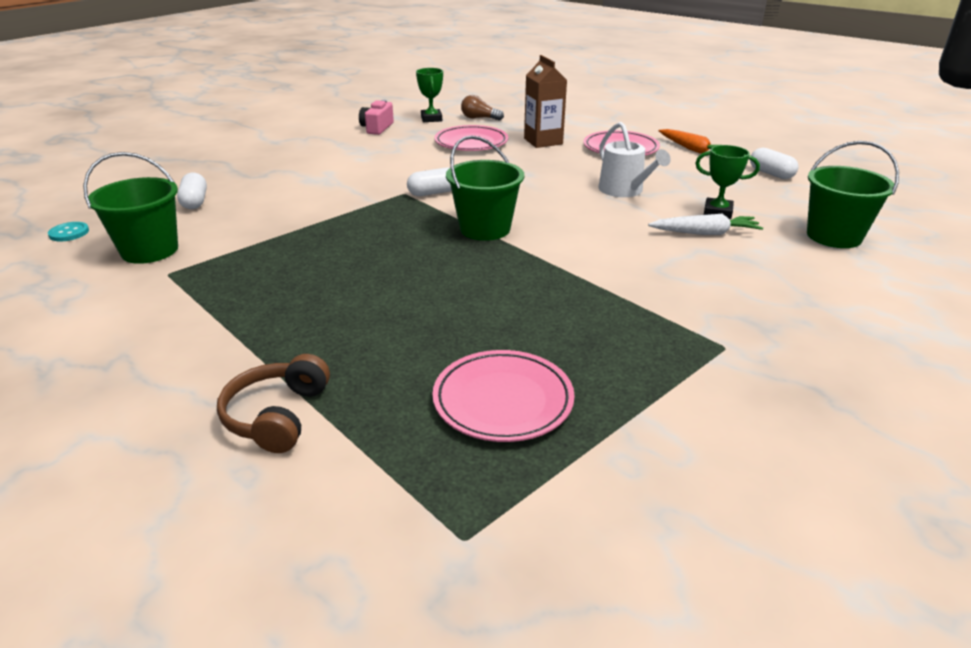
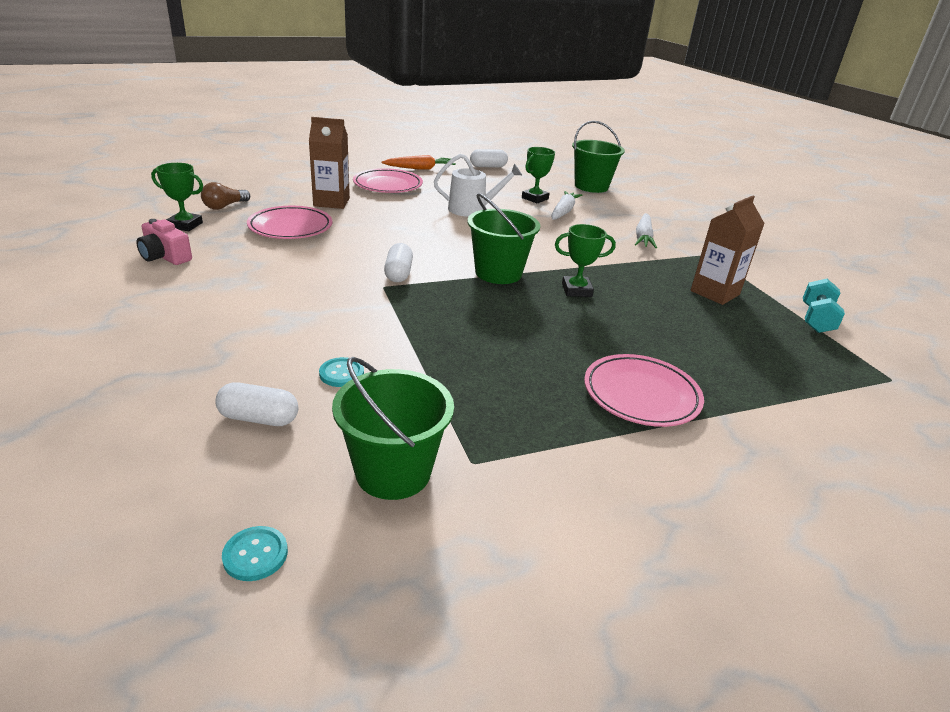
camera: 70 degrees left, 0 degrees up
brown headphones [217,354,330,453] -> none
pink plate [432,350,575,442] -> pink plate moved to [584,354,704,427]
none -> turquoise button [319,357,364,387]
none -> green trophy [555,224,616,297]
none -> white carrot [635,213,657,248]
none -> brown carton [690,196,765,305]
none -> turquoise dumbbell [803,279,845,333]

